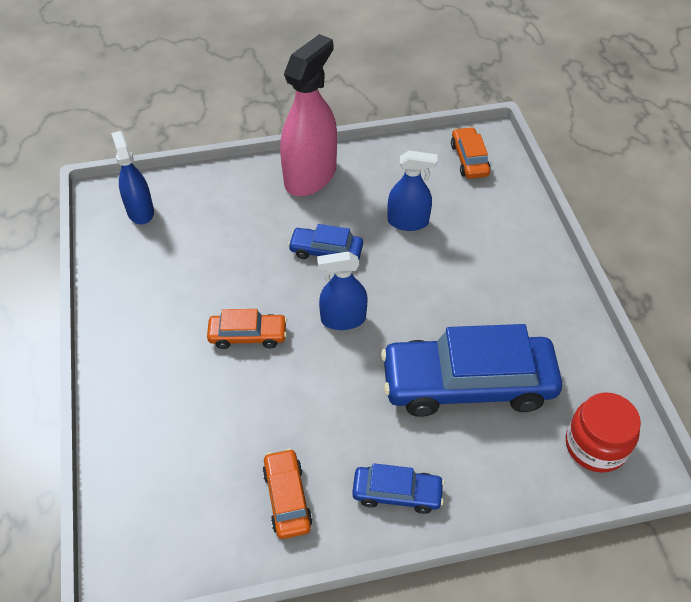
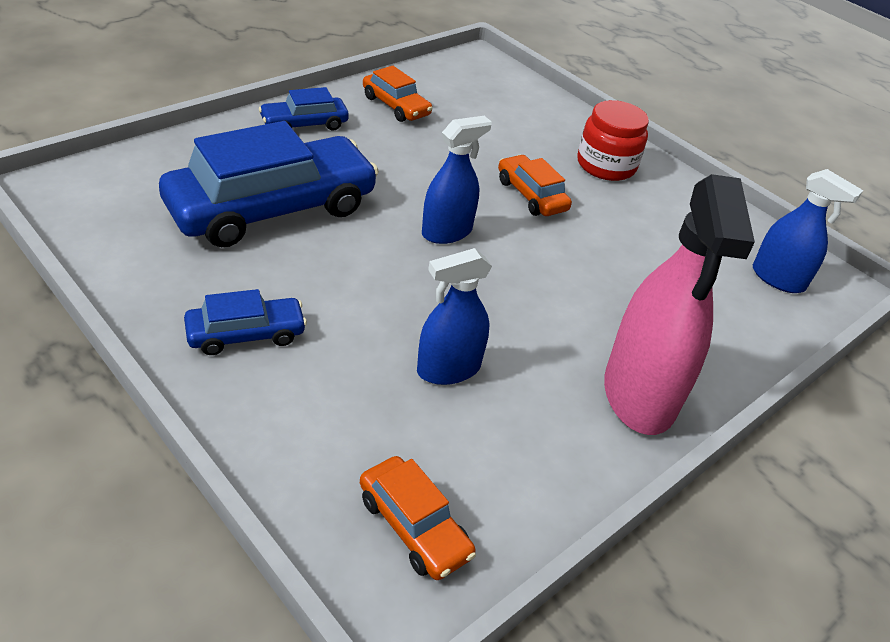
camera: 145 degrees right, 10 degrees down
orange car [207,309,287,349] -> orange car turned 90 degrees clockwise [498,155,572,216]
blue car [288,224,363,260] -> blue car moved to [184,289,307,355]
red jar [566,392,641,473] -> red jar moved to [577,100,649,181]

